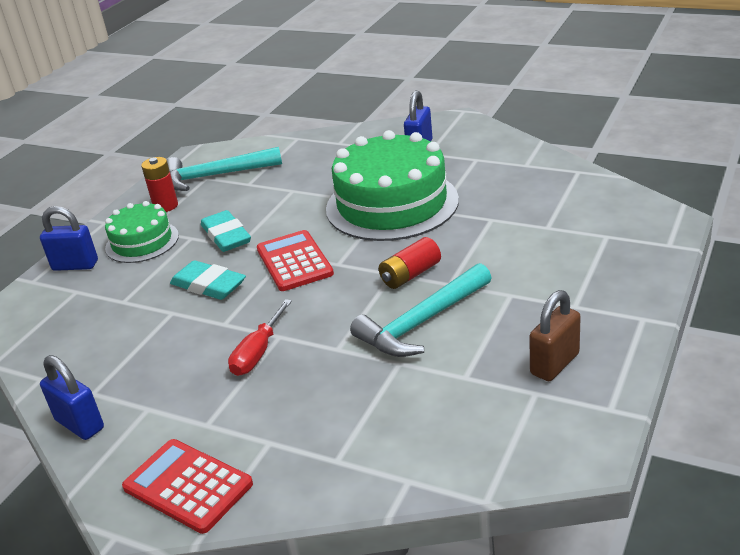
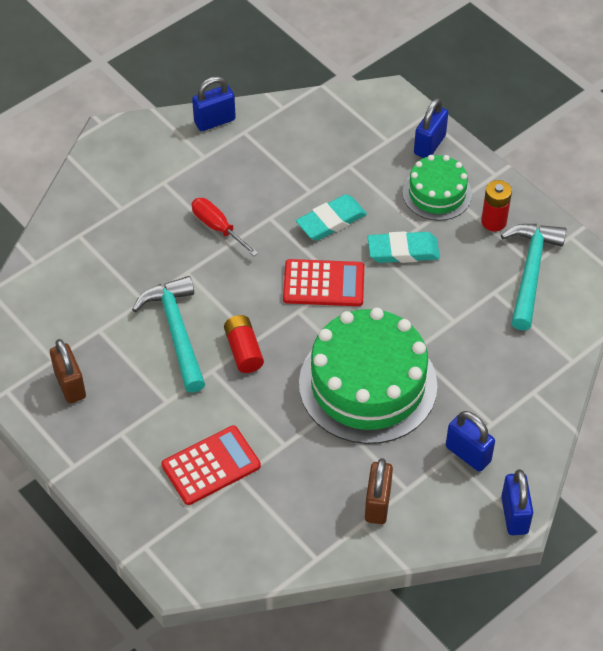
camera: 110 degrees right, 20 degrees up
red calculator [122,439,253,534] -> red calculator moved to [162,425,261,505]
none -> brown padlock [365,458,393,524]
none -> blue padlock [501,469,533,535]

